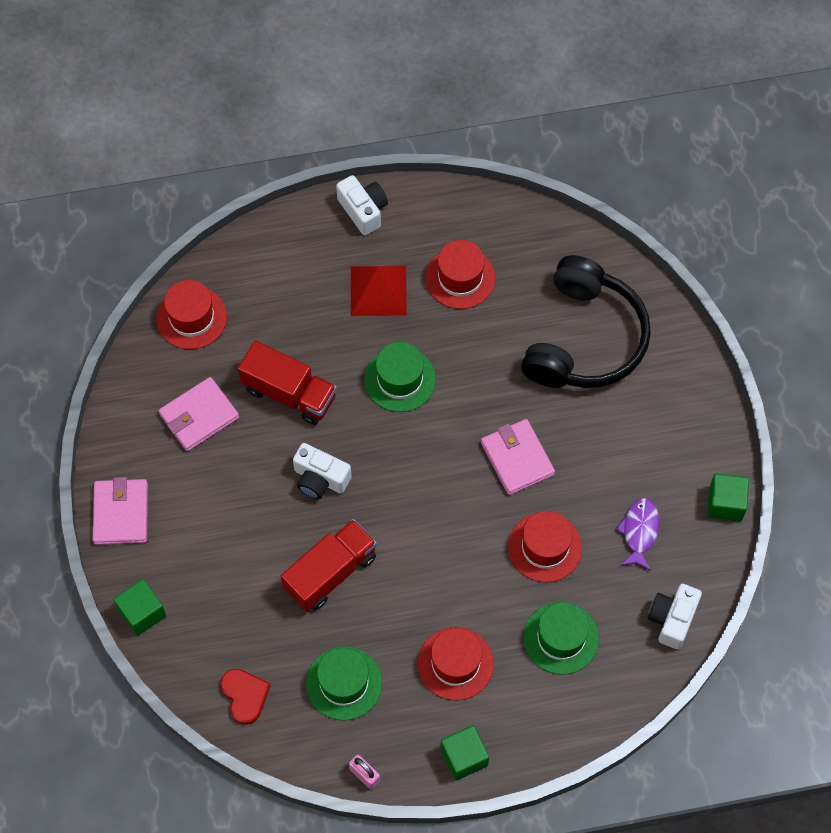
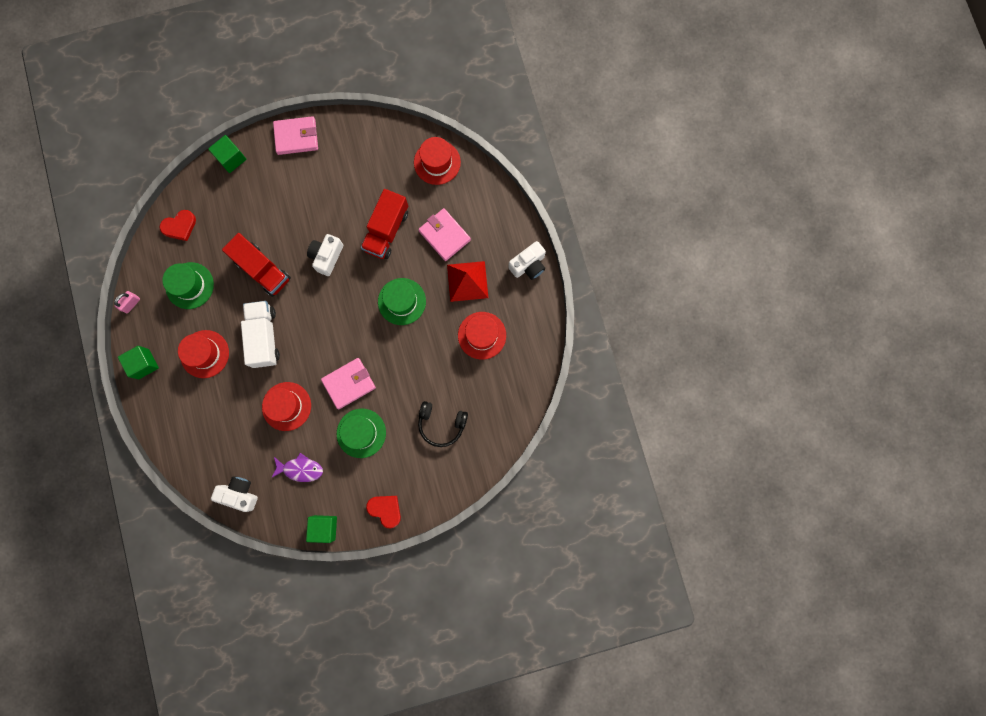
camera: 85 degrees right, 15 degrees up
pink wallet [159,377,239,451] -> pink wallet moved to [418,208,471,261]
black headphones [521,255,651,388] -> black headphones [418,401,468,447], size x0.52
green hat [523,602,599,675] -> green hat moved to [337,409,386,458]
none -> white truck [241,301,280,368]
none -> red heart [366,496,401,528]

